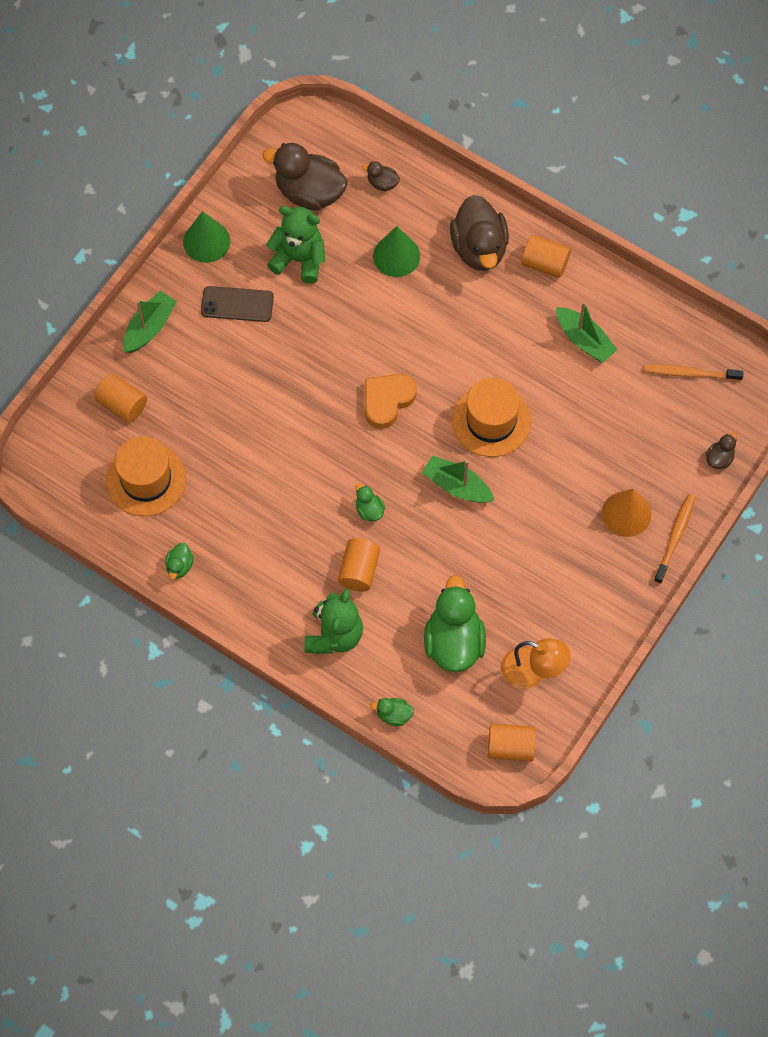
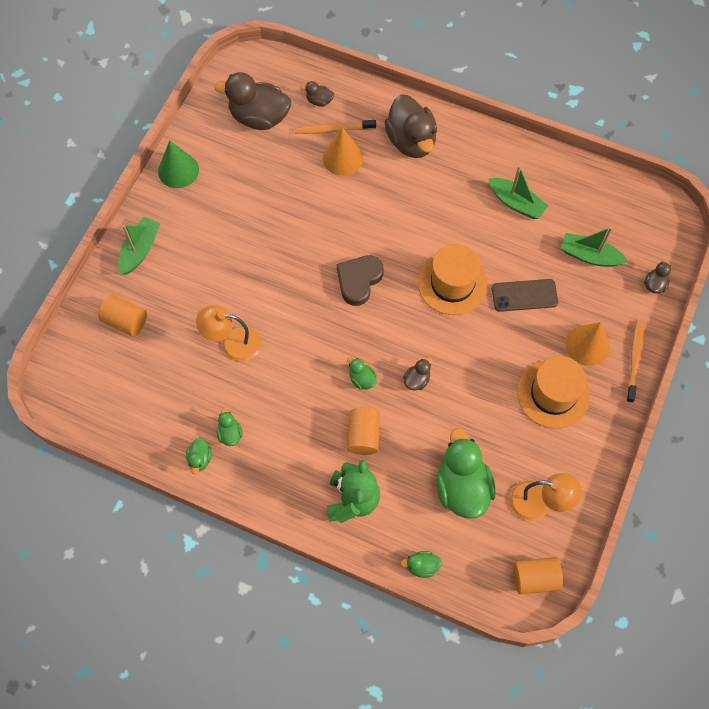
camera: 10 degrees left, 0 degrees up
orange hat [106,436,186,516] -> orange hat moved to [517,356,590,429]
brown phone [201,286,274,322] -> brown phone moved to [492,279,558,312]
green teddy bear [266,206,325,284] -> none
orange heart [365,374,417,429] -> brown heart [337,255,384,306]
green cone [373,226,420,277] -> orange cone [323,127,363,176]
green boat [422,455,494,503] -> green boat moved to [560,227,628,267]
orange cylinder [521,235,571,278] -> none
orange toothbrush [644,365,743,381] -> orange toothbrush moved to [295,120,376,134]
none -> orange lamp [196,306,261,362]
none -> green duck [217,408,242,446]
none -> brown duck [403,357,432,391]

